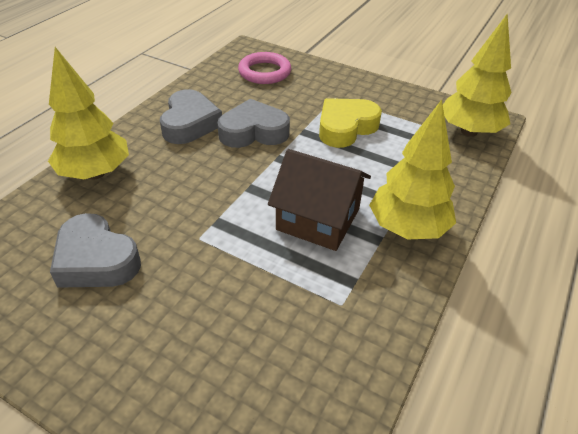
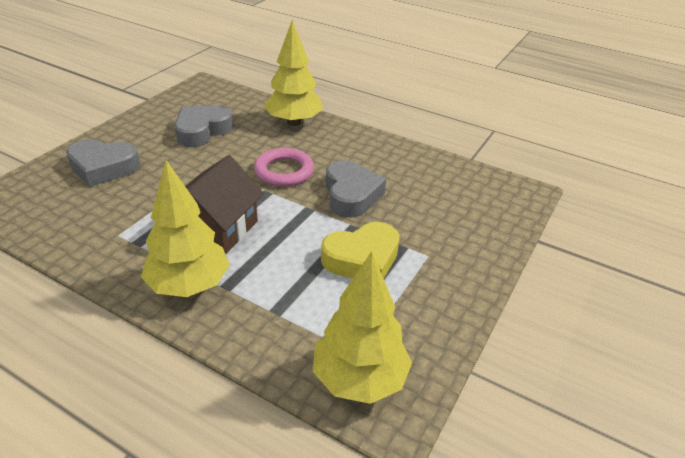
camera: 90 degrees right, 5 degrees down
grey heart [160,89,222,144] -> grey heart moved to [66,139,140,187]
pink ring [238,52,291,84] -> pink ring moved to [254,148,314,186]
yellow heart [319,98,382,148] -> yellow heart turned 105 degrees clockwise [321,222,400,279]

